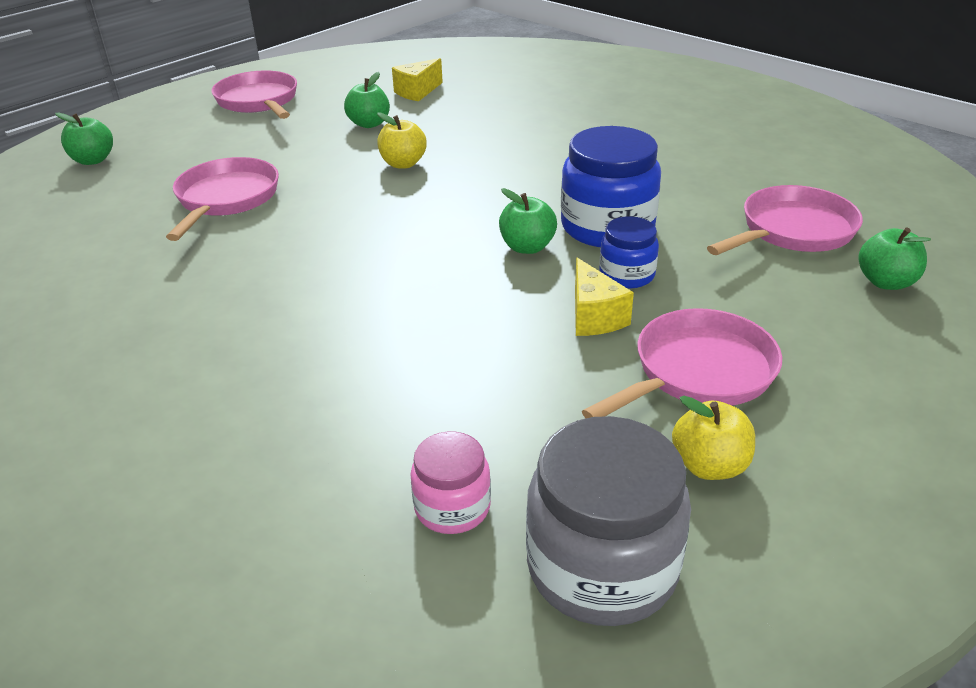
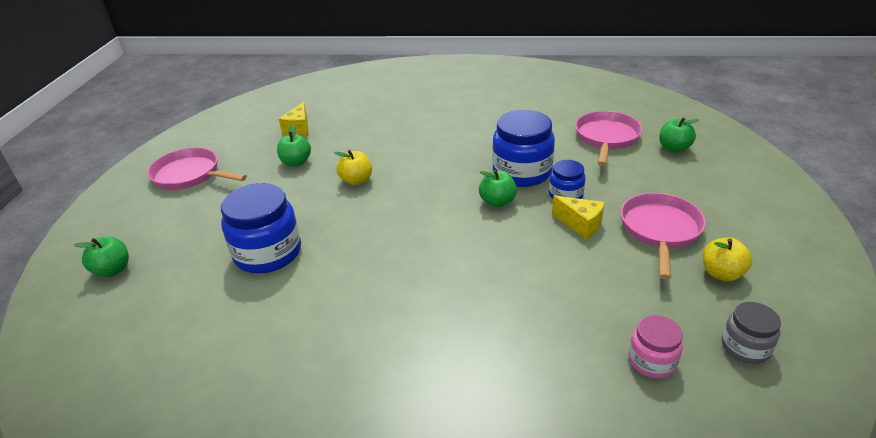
camera: 35 degrees left, 0 degrees up
pink pan [166,157,279,241] -> blue jar [221,183,301,273]
grey jar [526,416,691,626] -> grey jar [722,302,781,364], size x0.55

